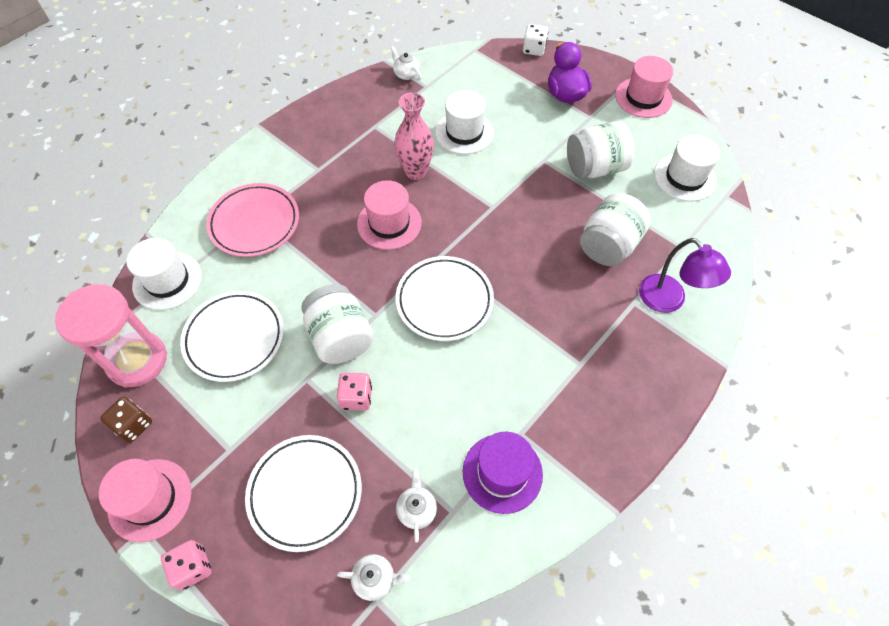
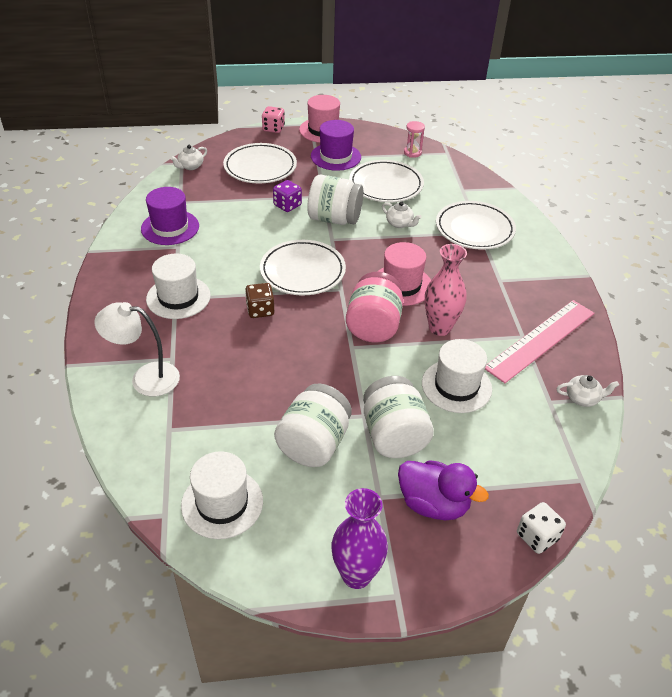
camera: 130 degrees right, 15 degrees down
pink hourglass [55,284,167,387] -> pink hourglass [404,121,425,158], size x0.45
brown dice [100,397,152,443] -> brown dice moved to [245,283,274,318]
white hat [126,238,202,310] -> white hat moved to [146,253,211,319]
pink plate [206,183,299,257] -> white plate [436,201,516,250]
pink dice [337,373,372,410] -> purple dice [273,180,302,212]
white teapot [396,468,437,543] -> white teapot moved to [382,201,421,228]
white jar [580,193,651,266] -> white jar moved to [363,376,434,458]
pink hat [615,56,673,118] -> purple vase [331,488,388,589]
purple lamp [639,238,731,313] -> white lamp [95,302,180,396]
none -> purple hat [311,120,361,171]
none -> pink jar [346,272,403,342]
none -> pink ruler [485,300,594,383]

